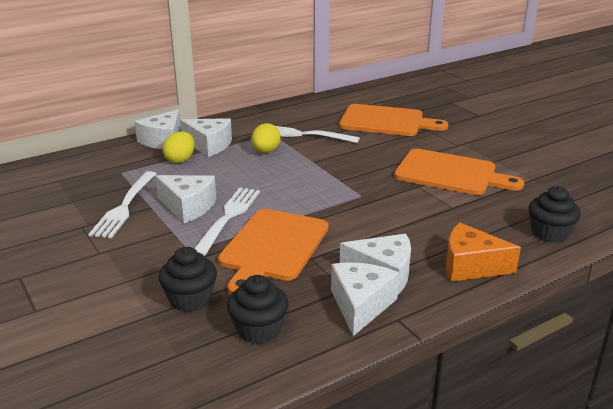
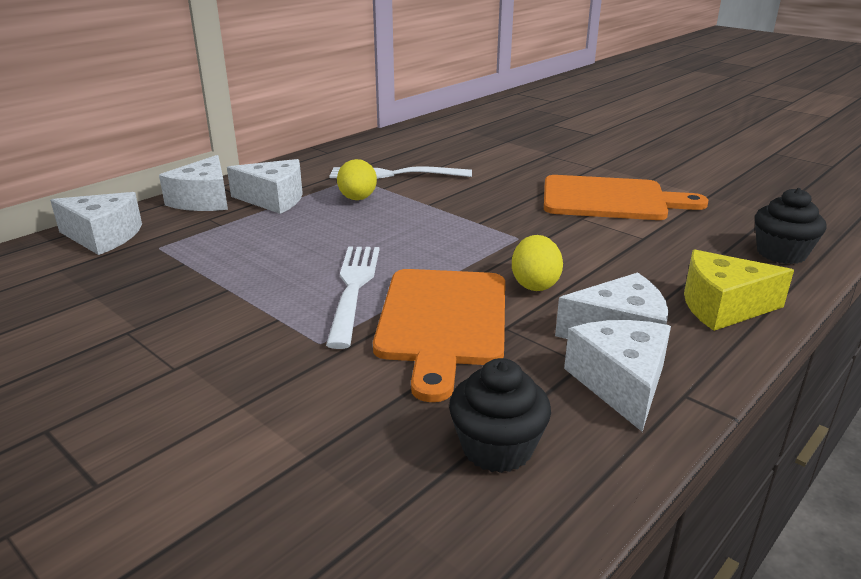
camera: 15 degrees left, 0 degrees up
white fork [89,171,157,238] -> none
white cheese [155,175,216,223] -> white cheese moved to [50,192,142,255]
black cupcake [159,247,217,312] -> none
yellow egg [163,131,195,163] -> yellow egg moved to [512,235,563,291]
orange cutting board [339,104,449,136] -> none
orange cheese [446,223,521,282] -> yellow cheese [684,250,794,331]

